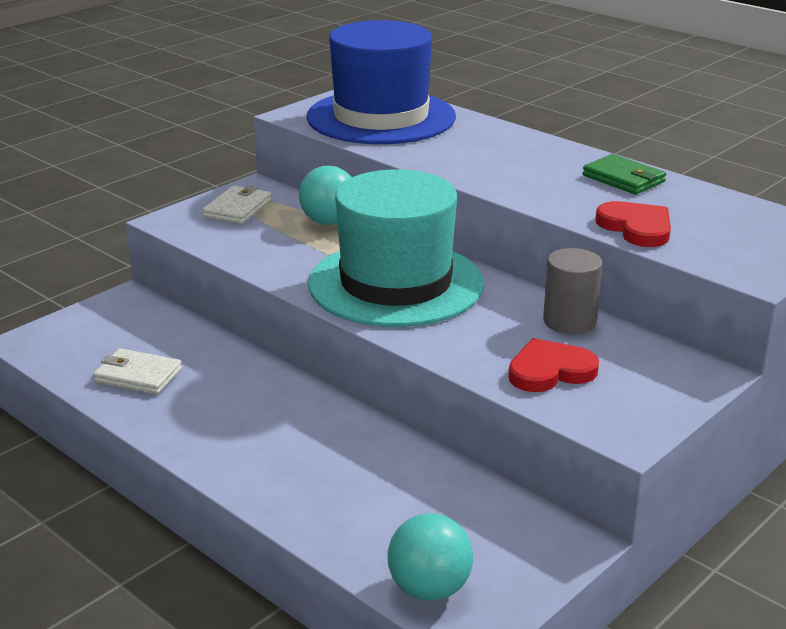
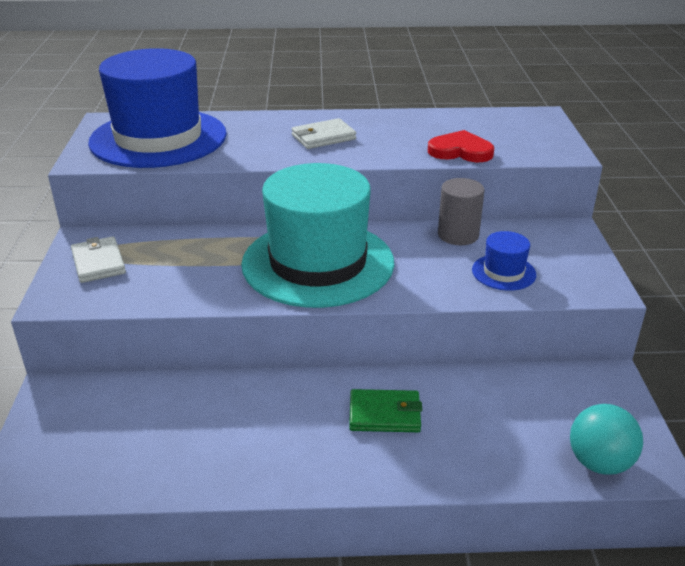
camera: 45 degrees left, 5 degrees up
white wallet [93,348,182,395] -> white wallet moved to [292,118,356,149]
turquoise ball [299,165,351,225] -> none
red heart [508,338,599,392] -> blue hat [472,231,536,291]
green wallet [582,154,666,195] -> green wallet moved to [349,389,422,432]

